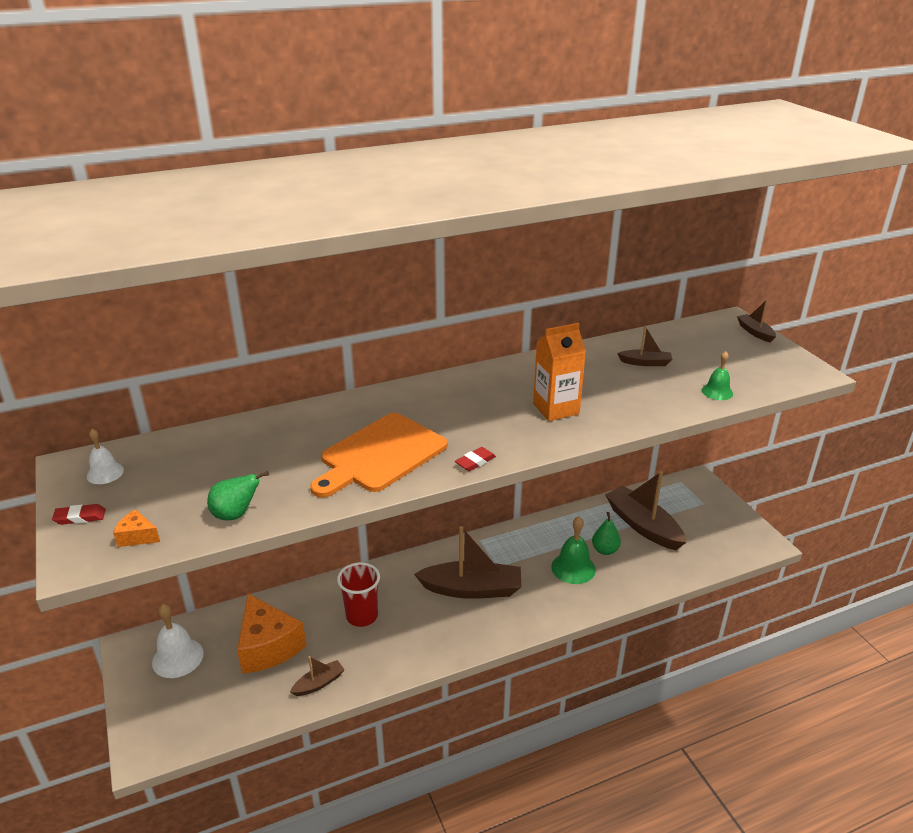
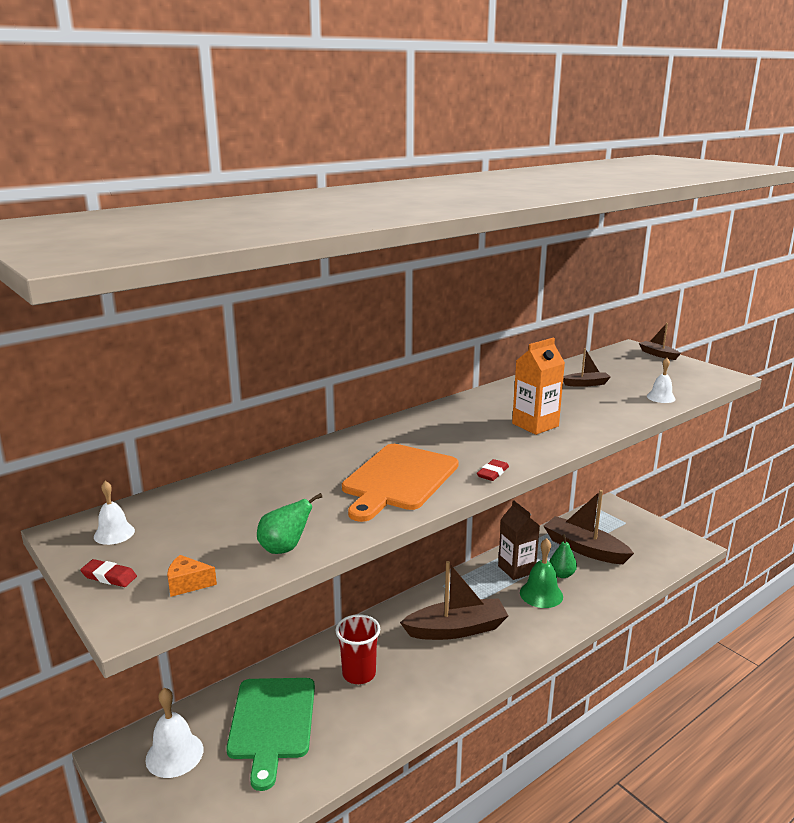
camera: 15 degrees left, 10 degrees down
red eraser [52,504,106,525] -> red eraser turned 45 degrees clockwise [80,559,137,587]
orange cheese [237,594,306,674] -> green cutting board [226,678,315,791]
brown boat [290,656,345,696] -> none
green bell [702,351,733,400] -> white bell [647,358,676,403]
none -> brown carton [498,500,540,580]

